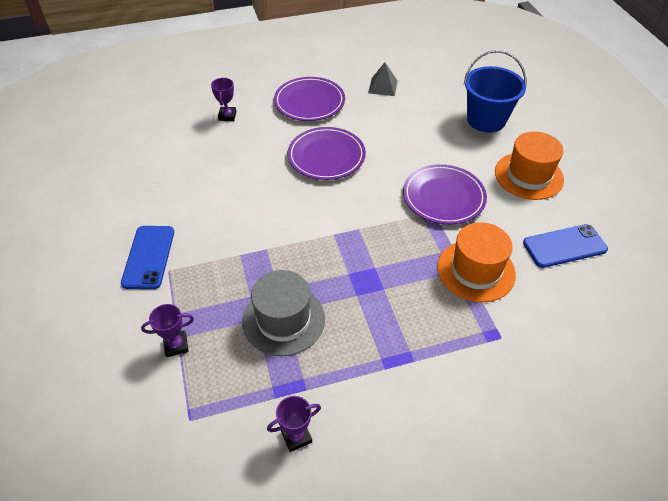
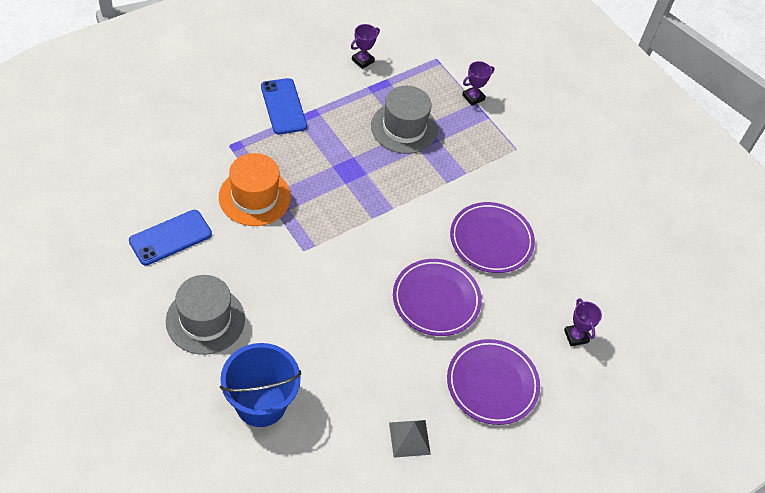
camera: 155 degrees right, 5 degrees up
blue phone [121,226,174,289] -> blue phone moved to [261,78,307,134]
purple plate [403,164,487,225] -> purple plate moved to [450,202,535,273]
orange hat [495,131,564,200] -> grey hat [166,275,245,355]

